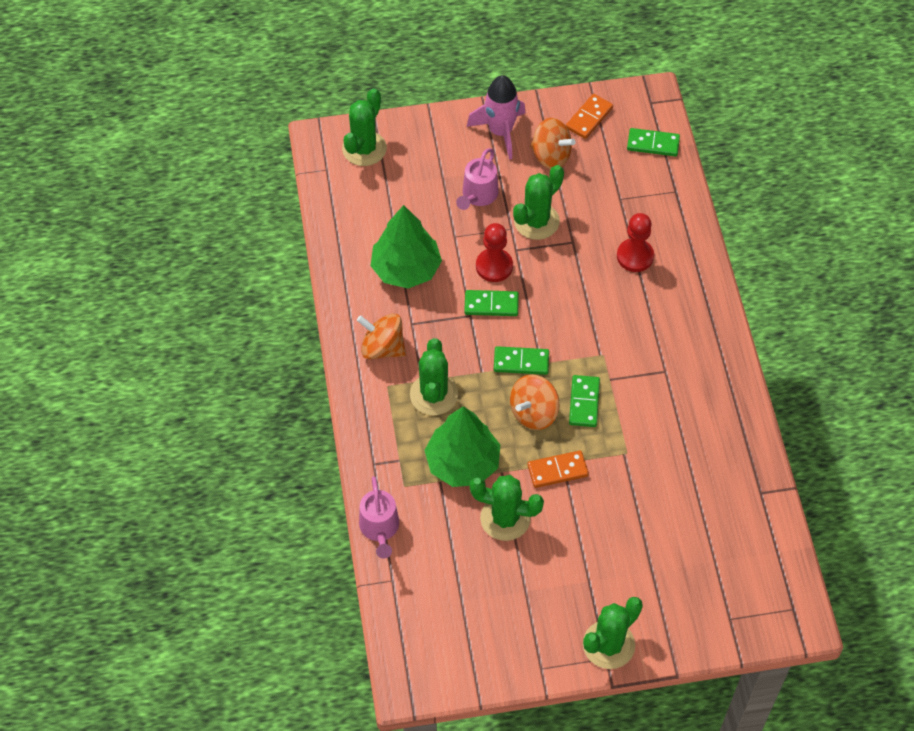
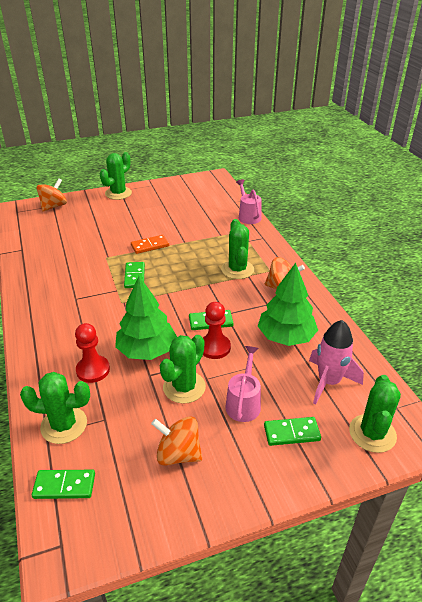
camera: 170 degrees right, 20 degrees down
green tree [424,406,500,487] -> green tree moved to [115,276,177,360]
pink rocket [467,75,526,160] -> pink rocket moved to [309,320,364,404]
green cactus [470,475,544,541] -> green cactus moved to [20,372,90,444]
green domino [494,346,549,375] -> green domino moved to [264,417,321,446]
orange spinning top [510,374,559,430] -> orange spinning top moved to [36,178,67,212]
orange domino [566,94,613,139] -> none

